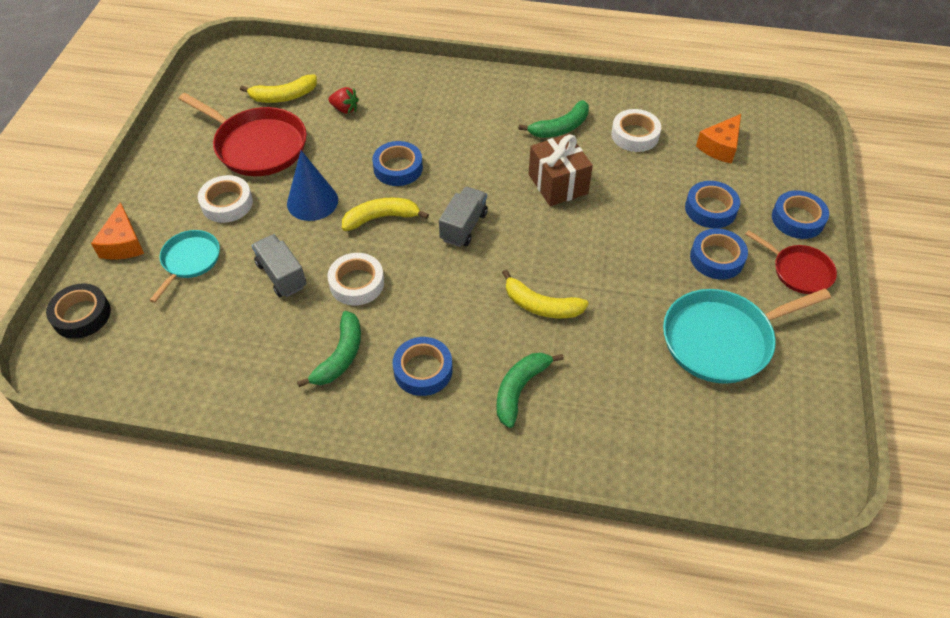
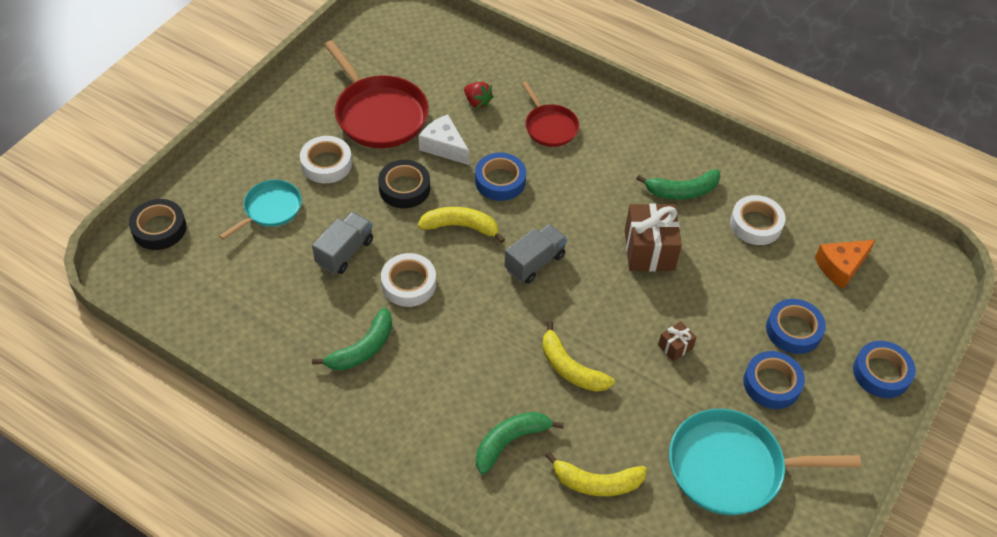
camera: 20 degrees right, 0 degrees up
orange cheese [91,202,144,260] -> none
yellow banana [240,75,317,103] -> yellow banana moved to [545,452,647,496]
grey truck [251,234,306,297] -> grey truck turned 45 degrees clockwise [312,212,373,274]
blue cone [287,150,338,221] -> black tape [378,160,430,208]
blue tape [393,337,452,396] -> none
red pan [745,230,837,294] -> red pan moved to [522,81,579,147]
none -> white cheese [419,115,469,165]
none -> brown gift [658,321,697,361]

